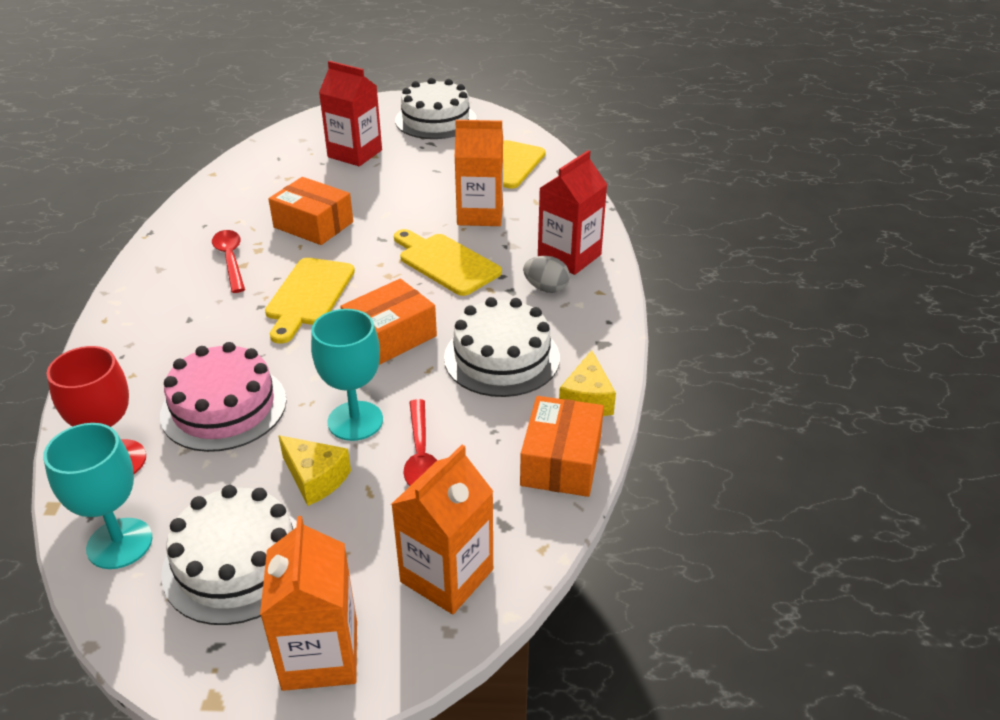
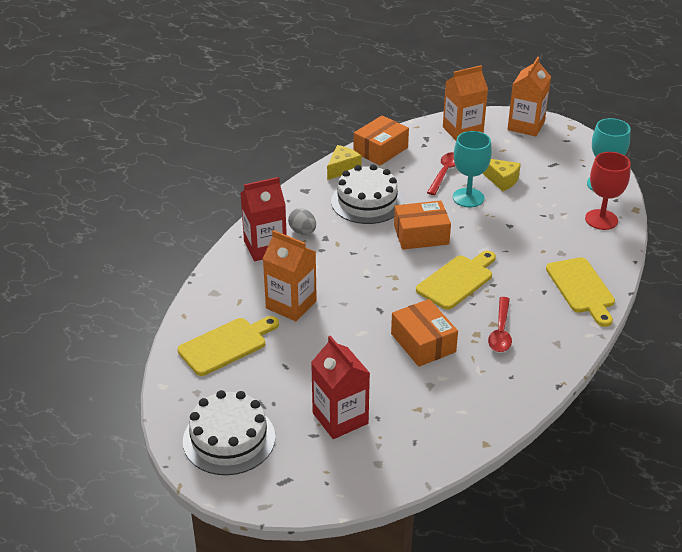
camera: 150 degrees left, 0 degrees up
pink cake [160,342,287,452] -> none
white cake [161,485,297,625] -> none
yellow cheese [278,435,351,506] -> yellow cheese turned 150 degrees clockwise [482,159,521,191]
yellow cutting board [394,229,502,296] -> yellow cutting board moved to [546,257,615,327]

